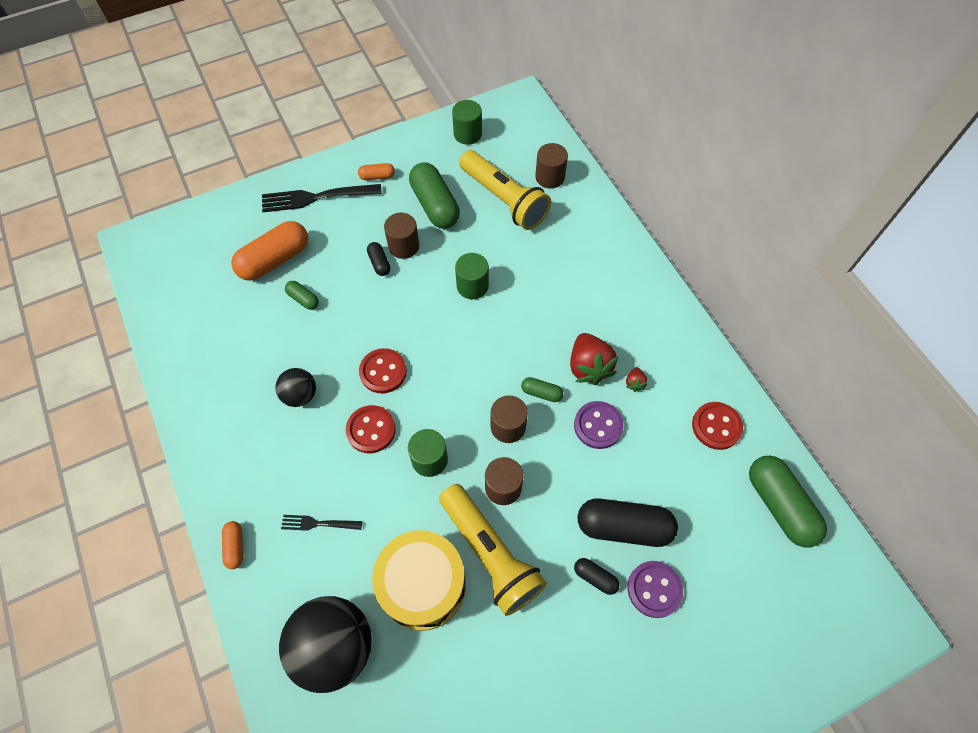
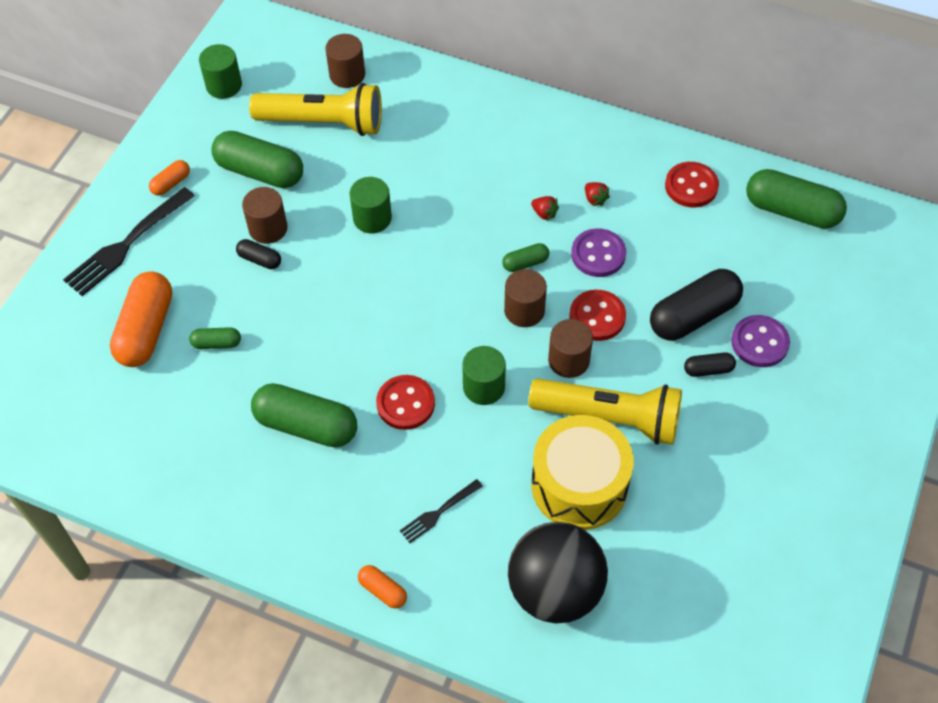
camera: 40 degrees left, 5 degrees down
black ball [275,368,316,407] -> green capsule [251,383,357,447]
red button [359,348,407,393] -> red button moved to [570,290,626,341]
red strawberry [570,333,619,385] -> red strawberry [531,196,559,221], size x0.46

